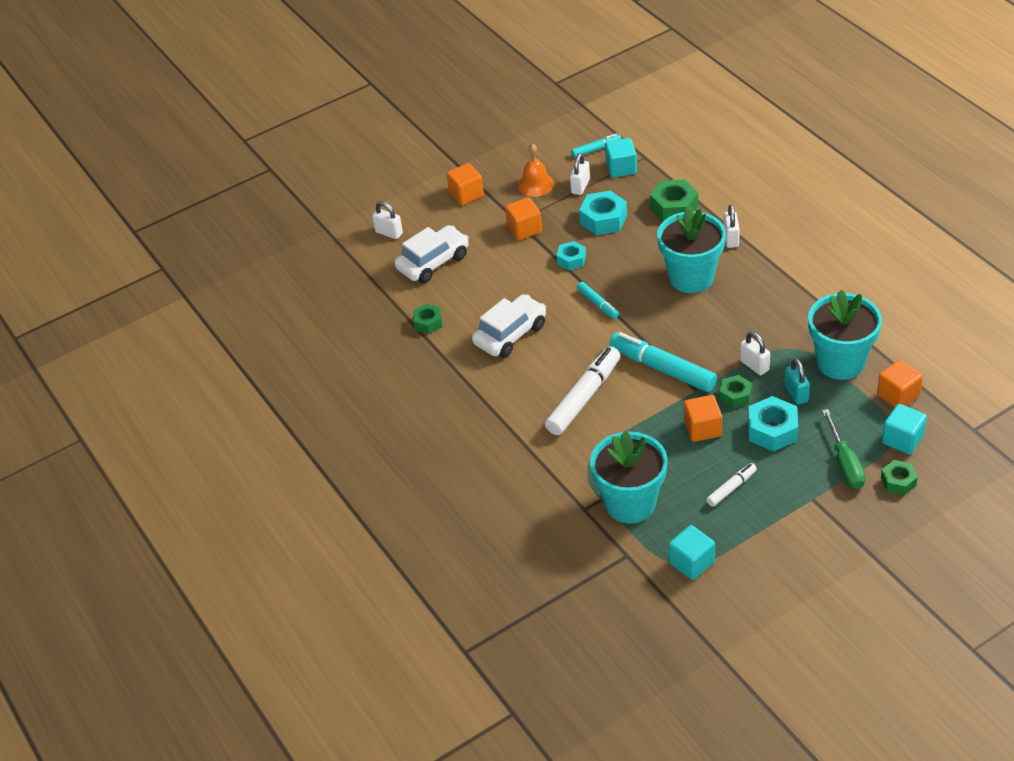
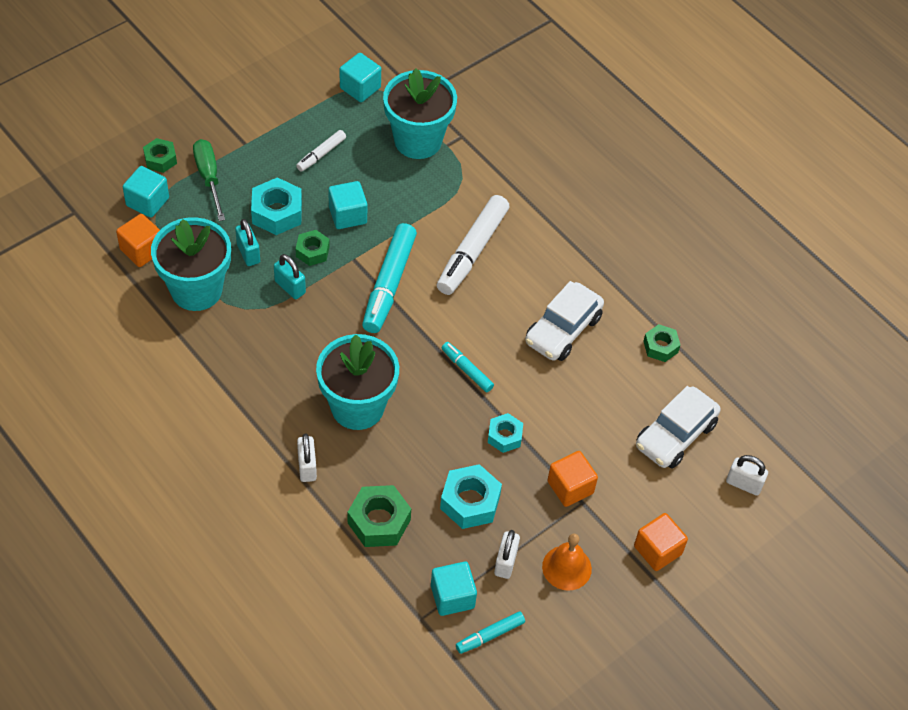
camera: 165 degrees right, 10 degrees up
turquoise marker [609,332,717,392] -> turquoise marker turned 75 degrees clockwise [362,223,417,333]
orange cube [684,395,722,442] -> turquoise cube [328,181,367,229]
white padlock [740,332,770,375] -> turquoise padlock [274,254,306,299]

